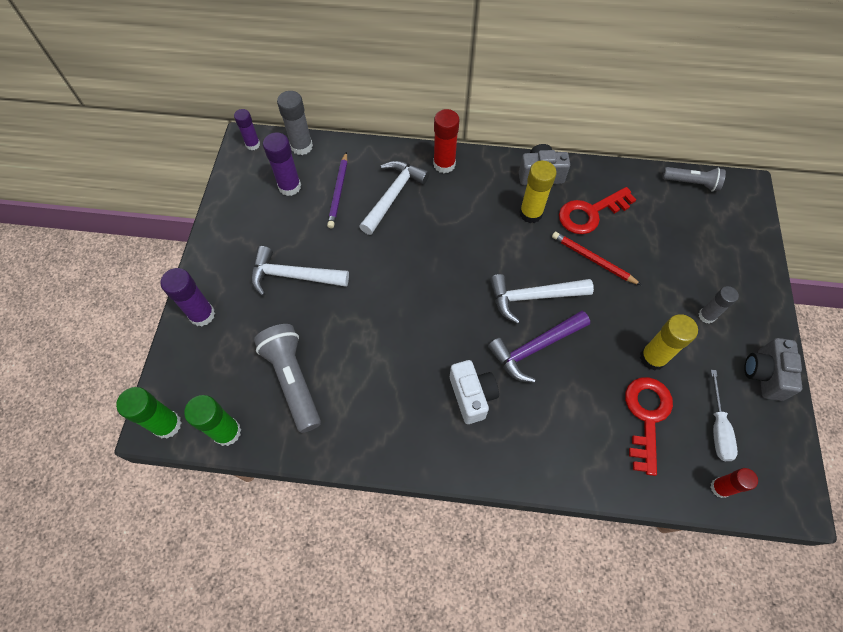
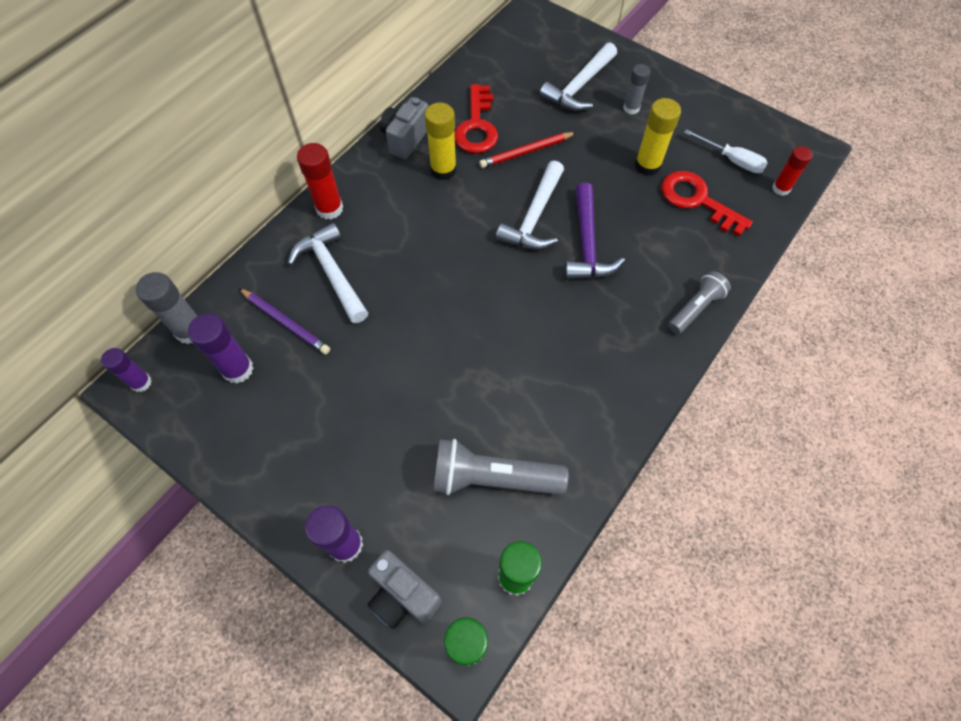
camera: 60 degrees left, 0 degrees up
white hammer [251,246,349,296] -> white hammer moved to [540,42,617,111]
white camera [450,360,499,424] -> none
grey flashlight [662,167,726,192] -> grey flashlight moved to [668,271,731,334]
grey camera [744,338,802,401] -> grey camera moved to [368,550,442,629]

